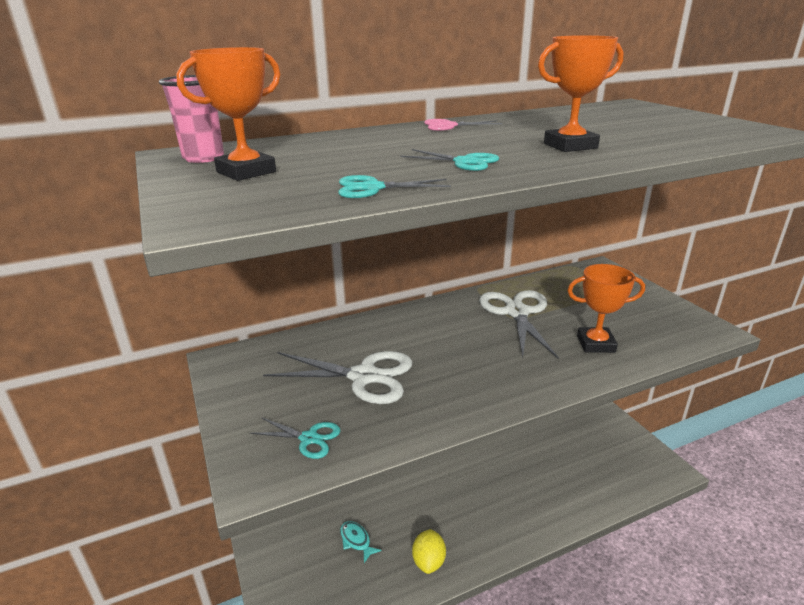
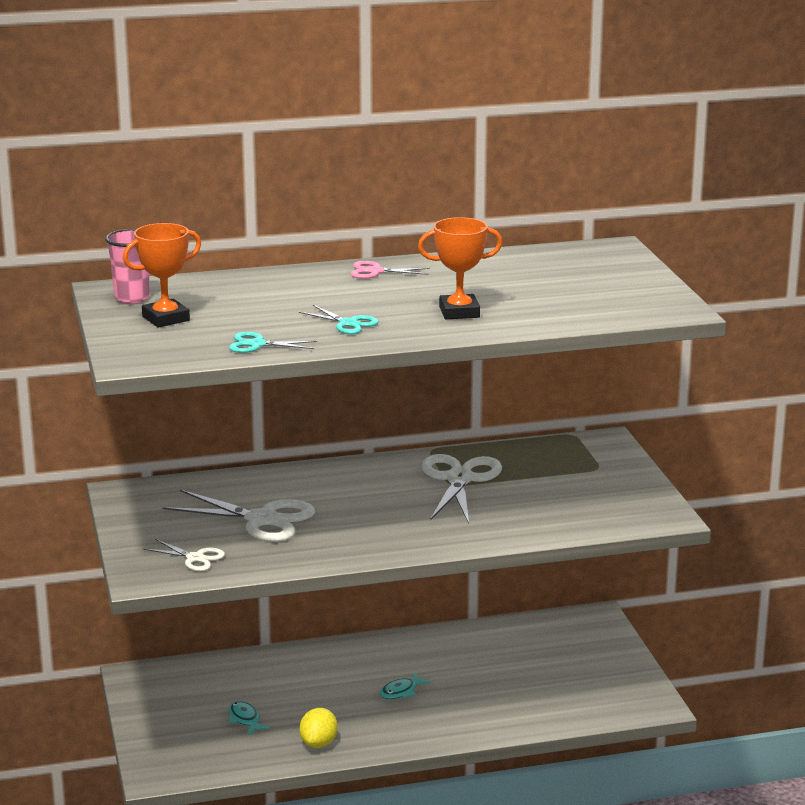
camera: 10 degrees right, 5 degrees down
turquoise scissors [250,417,341,459] -> white scissors [143,539,225,571]
orange trophy [567,264,645,353] -> none
none -> turquoise fish [380,672,431,699]

